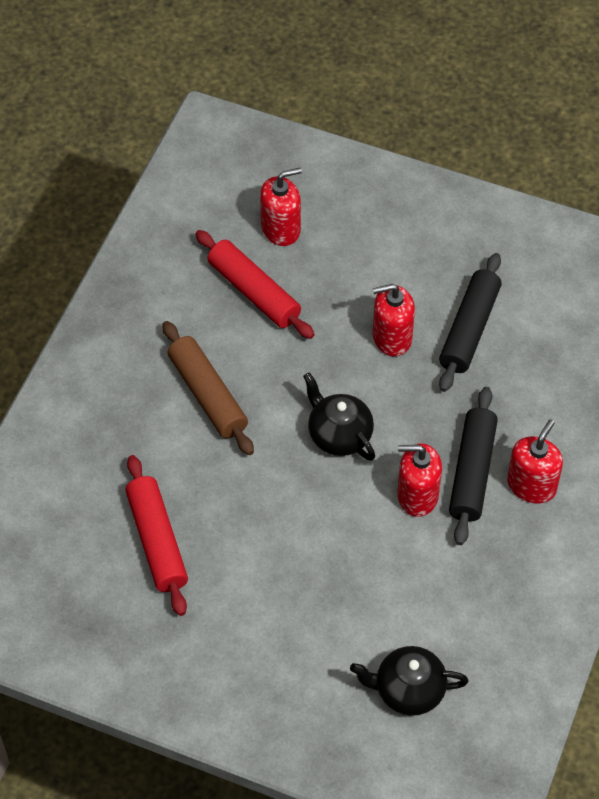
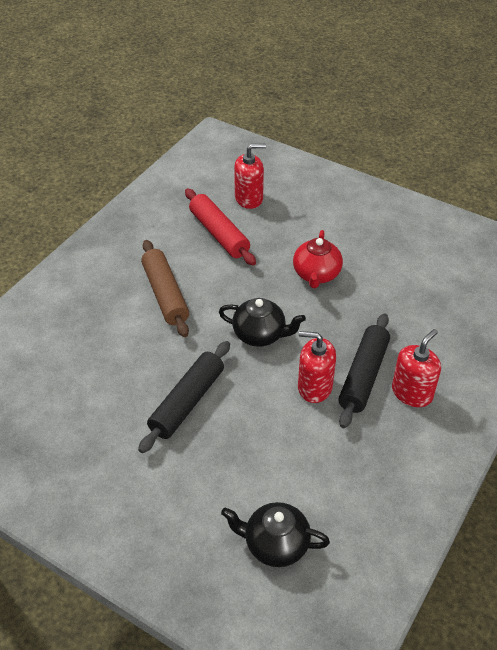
camera: 10 degrees right, 10 degrees down
red rolling pin [125,455,188,616] -> none
black teapot [303,372,375,461] -> black teapot turned 135 degrees clockwise [219,298,306,347]
red soap dispenser [373,284,415,356] -> red teapot [293,230,343,288]
black rolling pin [439,253,502,392] -> black rolling pin moved to [138,341,230,453]

